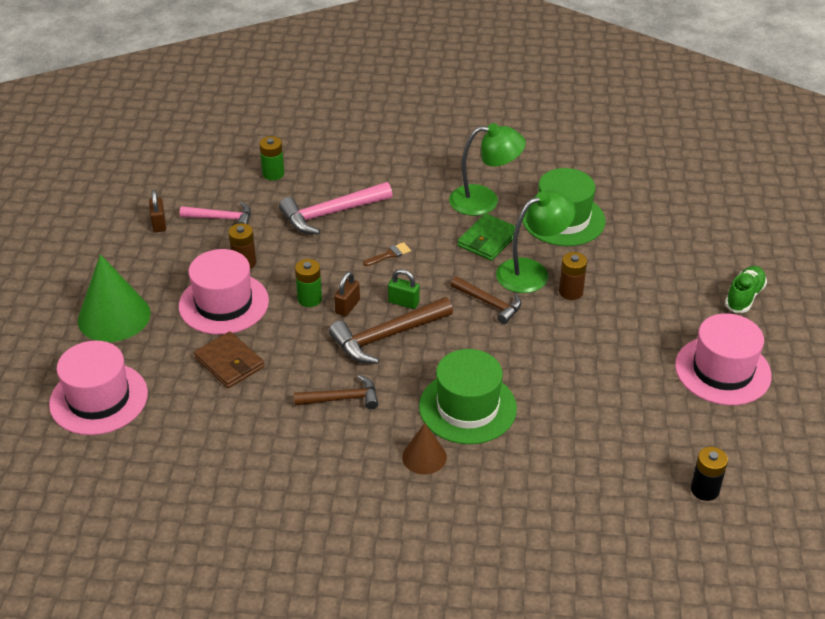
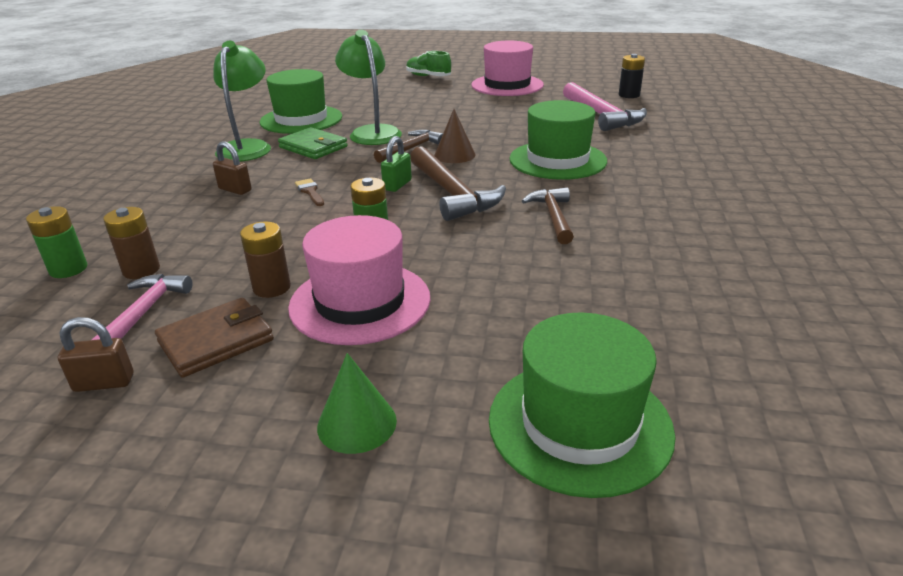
camera: 85 degrees left, 10 degrees down
pink hat [49,340,148,435] -> green hat [489,312,676,498]
green cone [78,254,151,342] -> green cone [317,353,397,454], size x0.56
brown wallet [194,331,264,388] -> brown wallet moved to [155,298,274,378]
pink hammer [279,182,392,235] -> pink hammer moved to [563,82,647,131]
brown padlock [334,272,360,316] -> brown padlock moved to [213,141,252,195]
brown cone [402,423,447,475] -> brown cone moved to [434,109,476,163]
brown battery [559,252,587,300] -> brown battery moved to [103,207,160,279]

